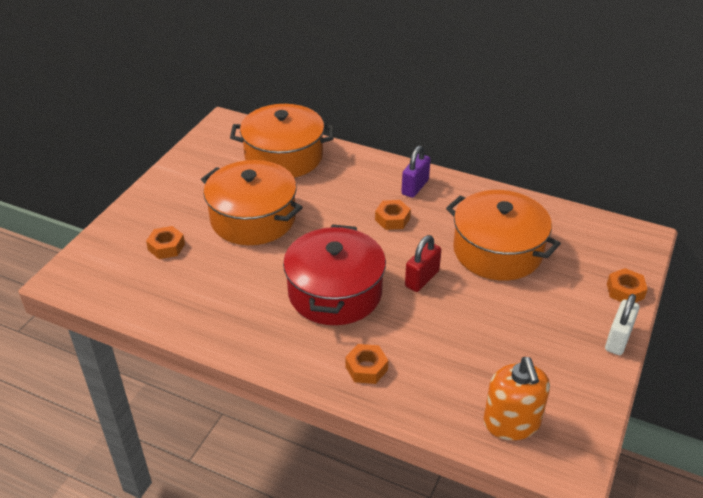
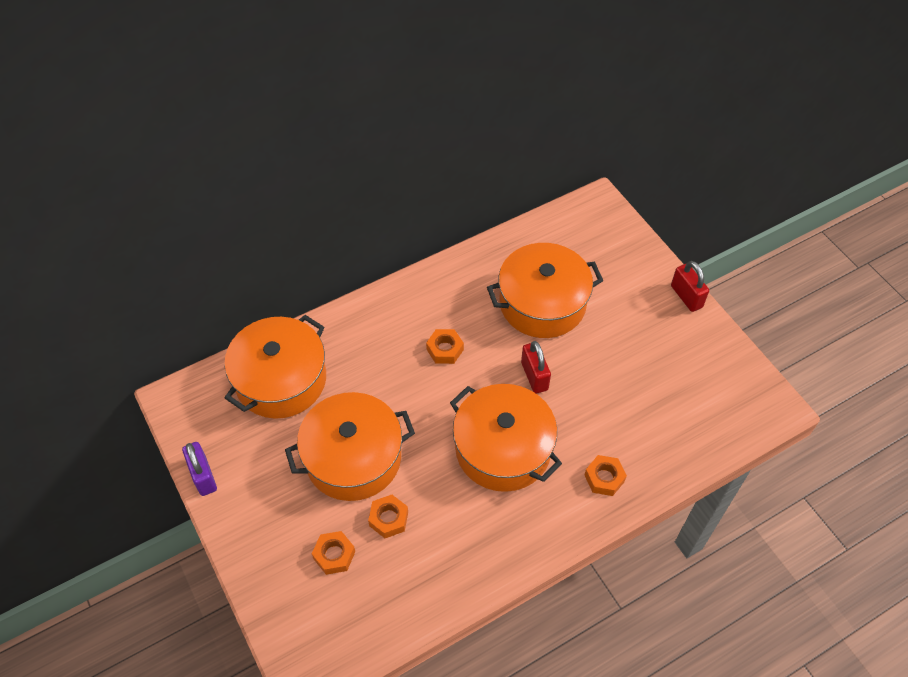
camera: 55 degrees left, 15 degrees up
red pot [283,224,386,325] -> orange pot [450,384,562,492]
purple padlock [401,146,431,198] -> purple padlock moved to [182,442,217,496]
orange soap dispenser [483,357,550,440] -> none
white padlock [605,294,639,355] -> red padlock [671,261,709,312]
orange nut [607,268,648,303] -> orange nut moved to [368,495,408,538]

